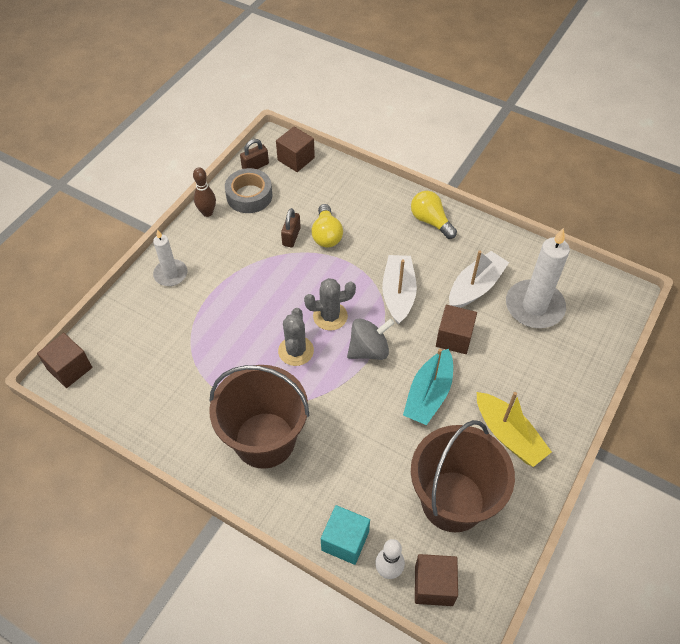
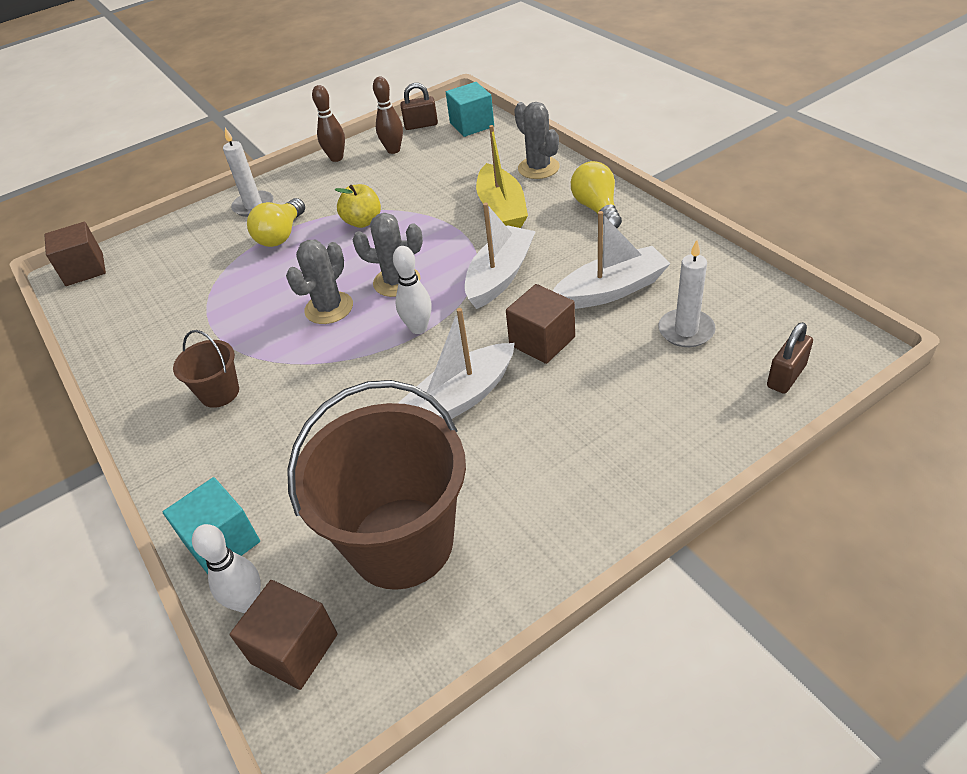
camera: 30 degrees right, 10 degrees down
brown bucket [209,365,309,469] -> brown bucket [173,330,239,408], size x0.46
grey tape [225,168,273,213] -> brown bowling pin [373,76,403,154]
brown cube [276,127,315,172] -> turquoise cube [446,82,494,137]
brown padlock [281,208,301,247] -> brown padlock moved to [767,322,813,394]
yellow light bulb [311,204,343,247] -> yellow light bulb moved to [247,198,305,247]
grey spinning top [347,318,394,360] -> white bowling pin [393,246,432,334]
turquoise boat [403,349,453,425] -> white boat [397,308,515,419]
yellow boat [477,392,552,467] -> yellow boat moved to [476,125,528,228]
white candle [506,228,570,328] -> white candle [658,240,716,347], size x0.59
none -> yellow apple [335,184,381,228]
none -> grey cactus [514,102,560,179]

